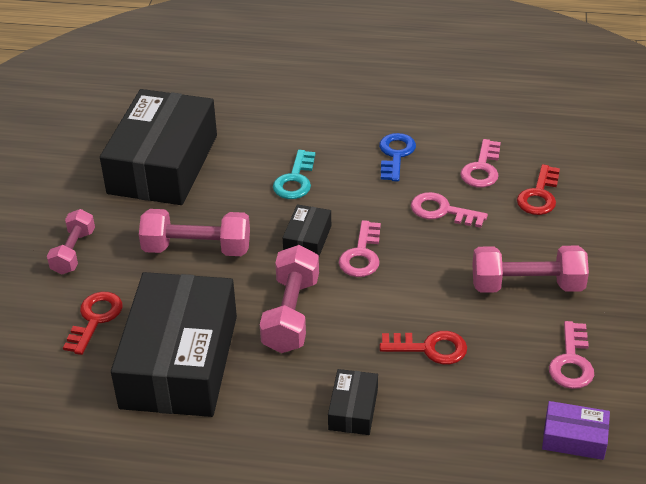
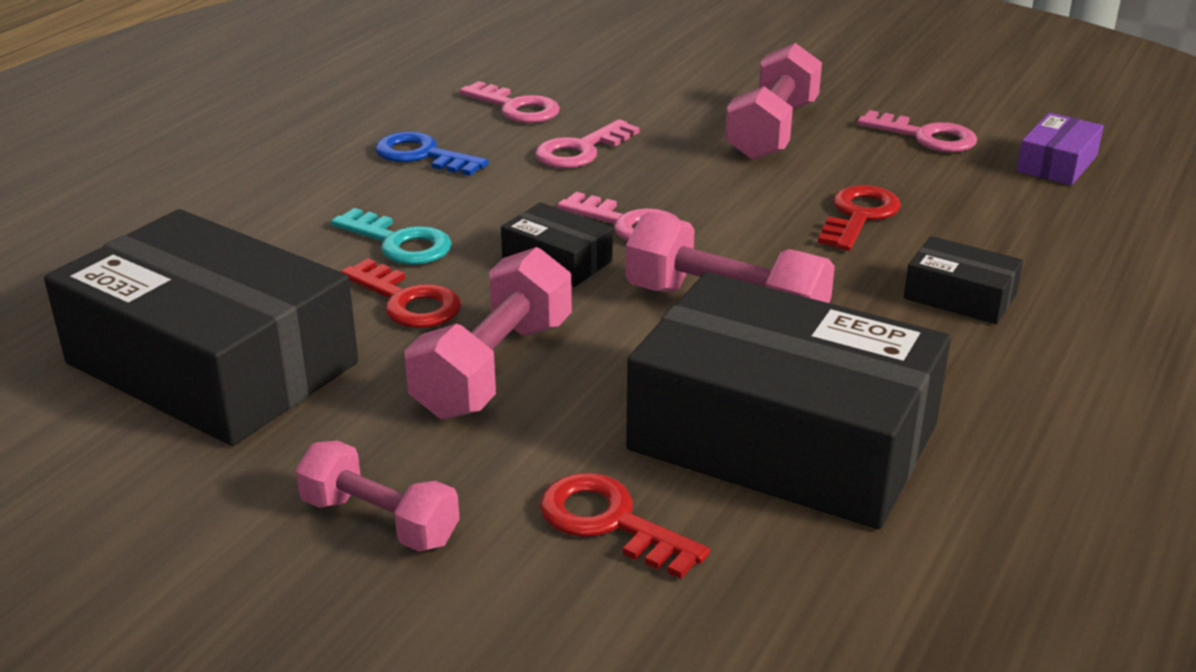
camera: 70 degrees left, 10 degrees down
red key [517,164,560,215] -> red key moved to [340,259,461,328]

